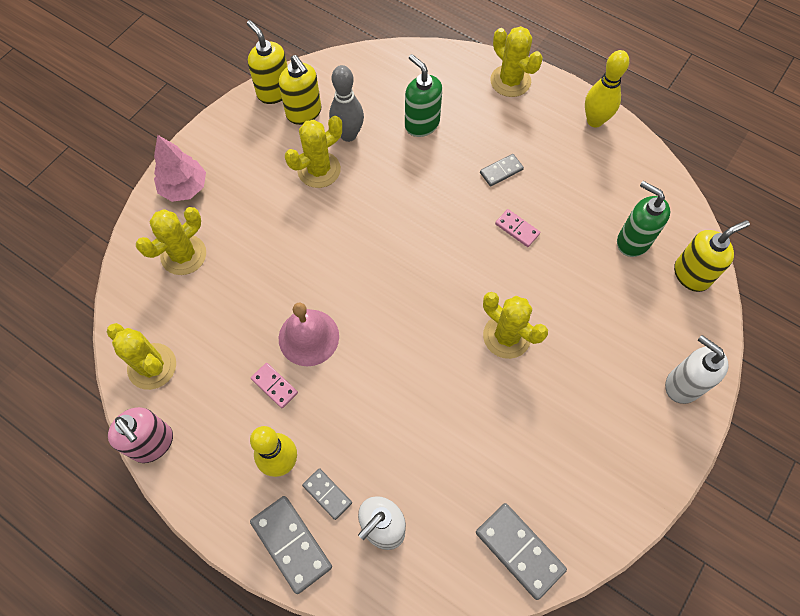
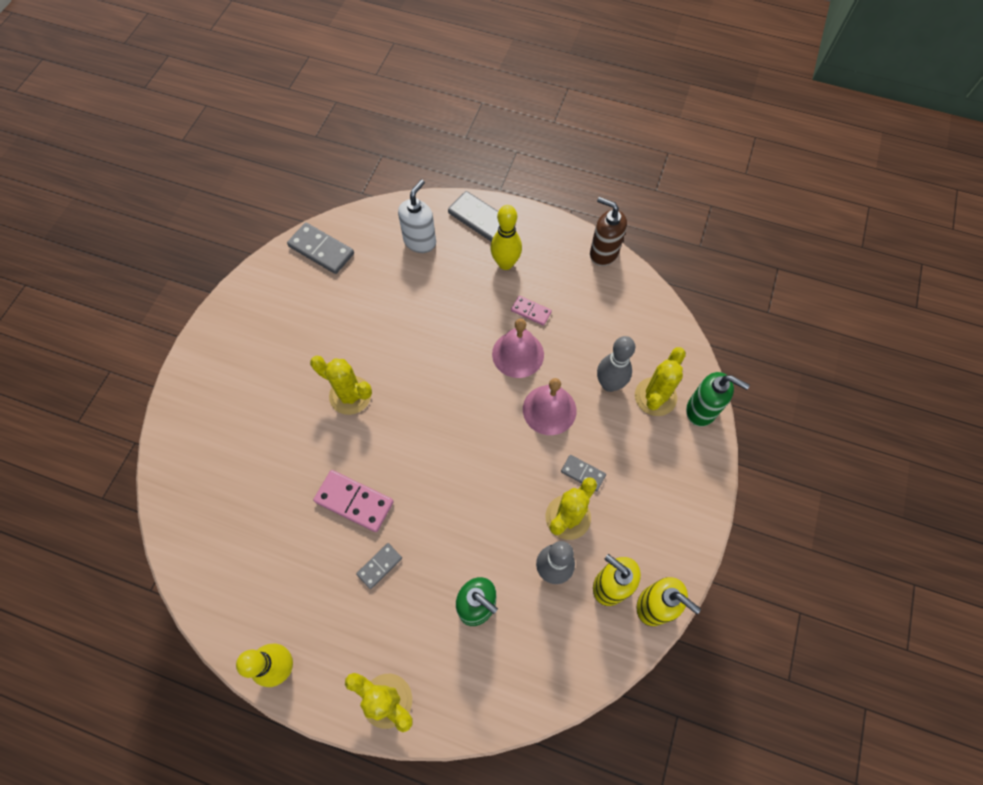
camera: 165 degrees right, 0 degrees up
yellow cactus [107,323,176,390] -> none
pink soap dispenser [108,407,173,463] -> brown soap dispenser [590,197,627,266]
pink tree [154,135,206,202] -> none
grey domino [302,468,352,520] -> grey domino moved to [561,455,606,491]
pink domino [495,209,540,247] -> pink domino [313,470,394,532], size x1.73
green soap dispenser [617,181,670,257] -> green soap dispenser moved to [686,372,750,427]
white soap dispenser [665,335,729,404] -> none
yellow soap dispenser [674,220,750,292] -> none
none -> pink bell [523,378,577,435]
none -> grey bowling pin [597,336,635,392]

